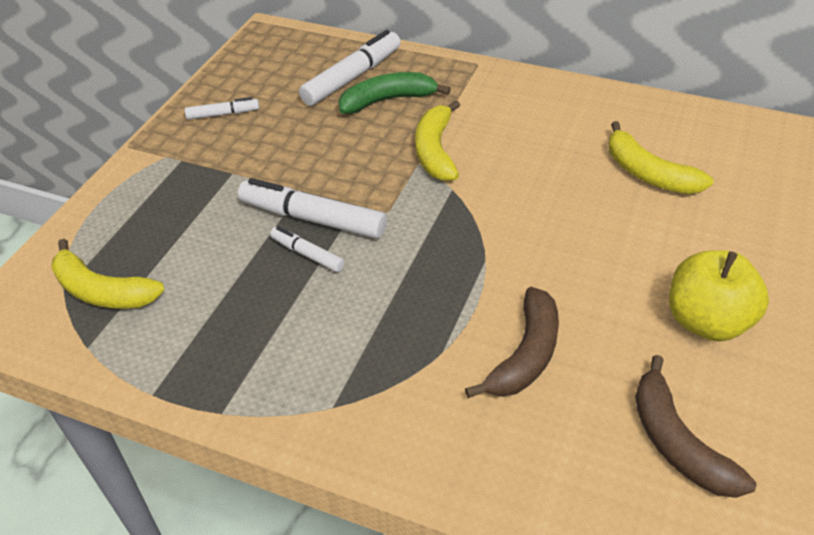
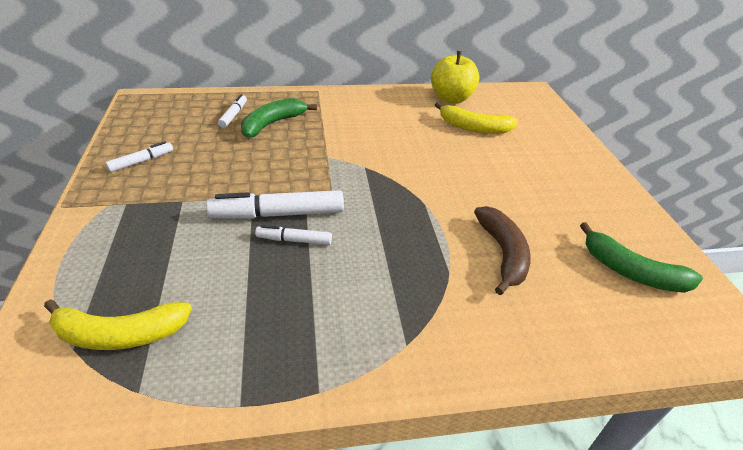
camera: 35 degrees left, 5 degrees down
white marker [299,30,401,106] -> white marker [218,94,247,128], size x0.54
yellow banana [415,100,460,181] -> none
brown banana [635,355,756,498] -> green banana [580,222,703,293]
yellow apple [669,250,769,342] -> yellow apple moved to [431,51,479,104]

